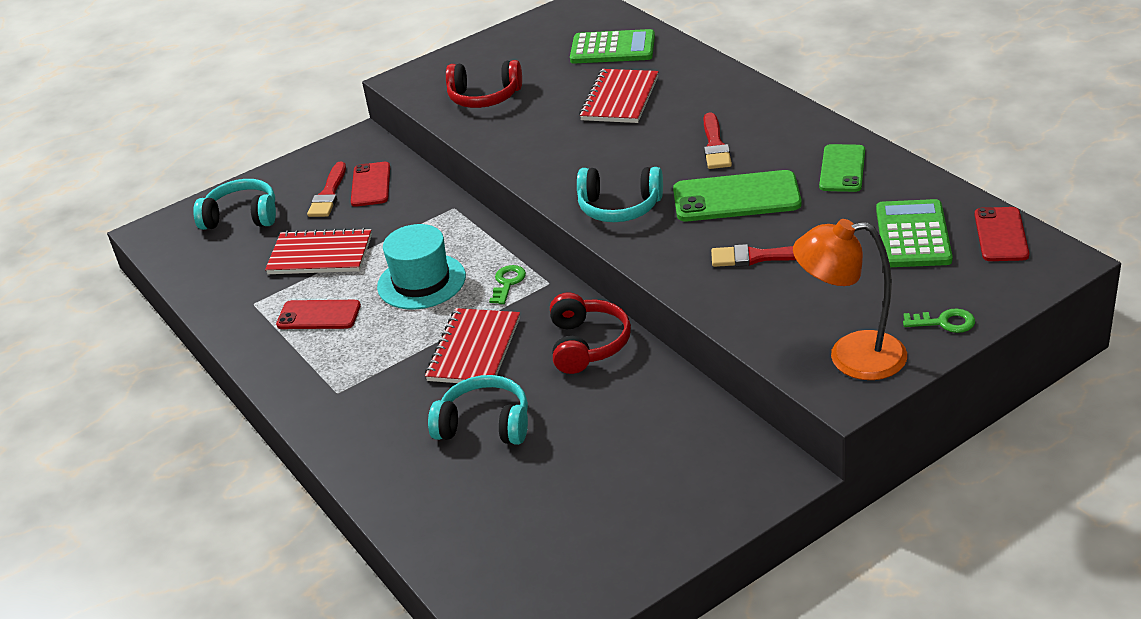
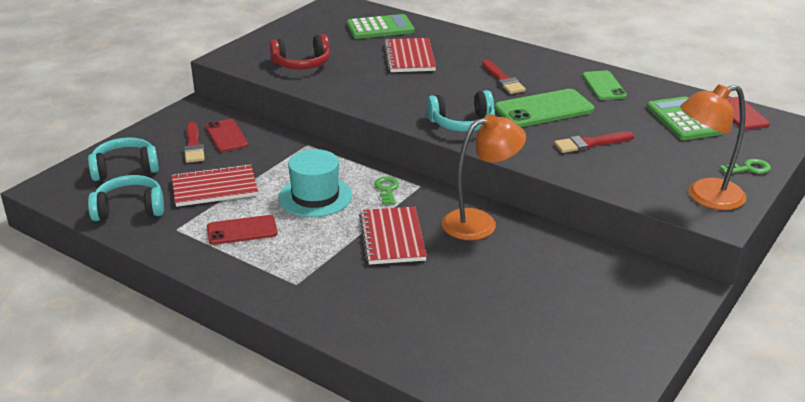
camera: 25 degrees left, 5 degrees down
turquoise headphones [428,375,528,445] -> turquoise headphones moved to [88,175,164,221]
red headphones [550,293,631,374] -> orange lamp [442,114,526,240]

